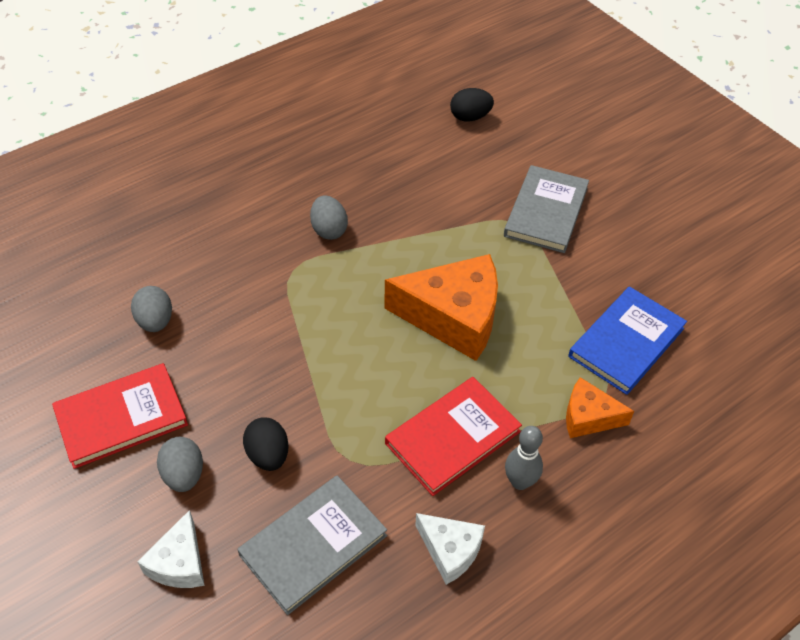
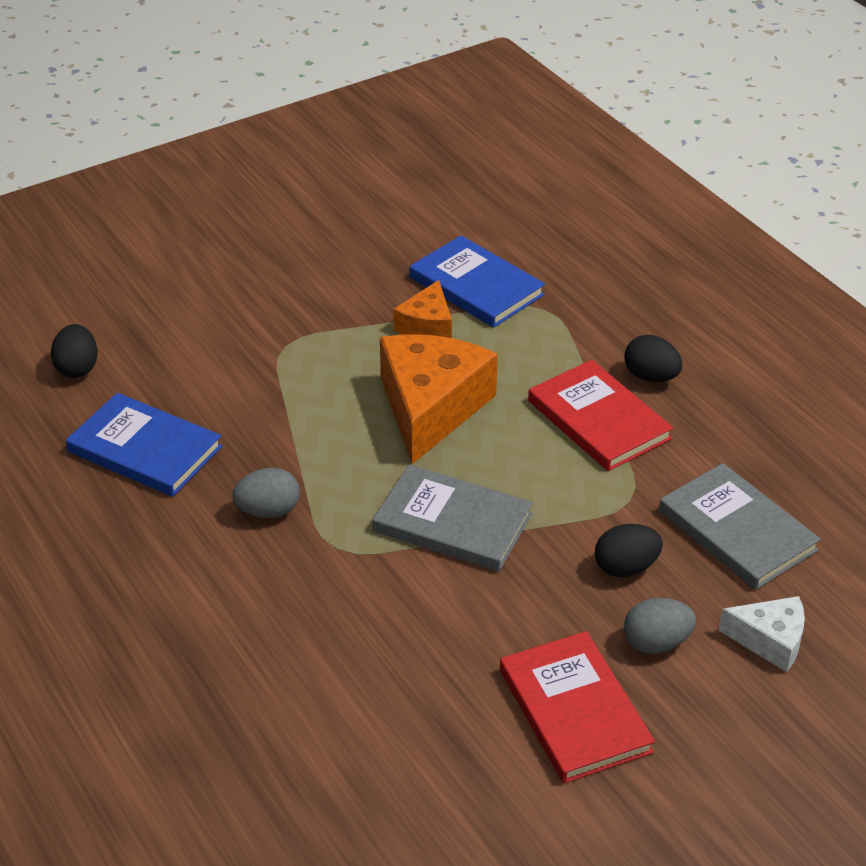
camera: 85 degrees left, 10 degrees down
grey egg [131,286,172,332] -> none
white cheese [415,513,485,585] -> none
grey book [504,165,589,253] -> grey book moved to [372,464,533,571]
grey bowling pin [505,426,543,490] -> black egg [624,335,682,382]
orange cheese [566,377,634,438] -> orange cheese moved to [393,280,452,338]
none -> blue book [66,393,222,497]

